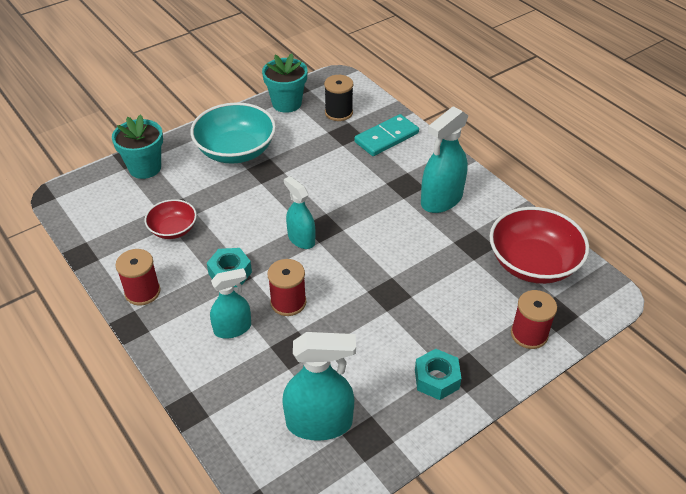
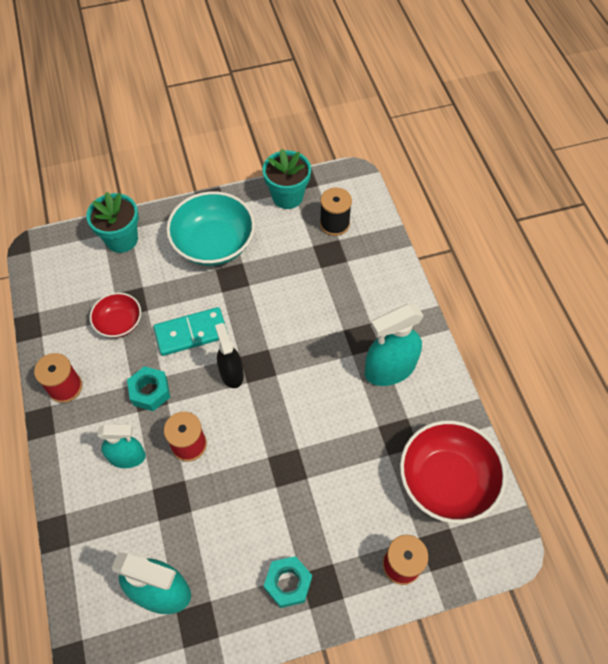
camera: 20 degrees right, 15 degrees up
turquoise spray bottle [284,176,315,249] -> black spray bottle [215,323,244,388]
turquoise domino [354,114,419,156] -> turquoise domino moved to [154,307,228,356]

